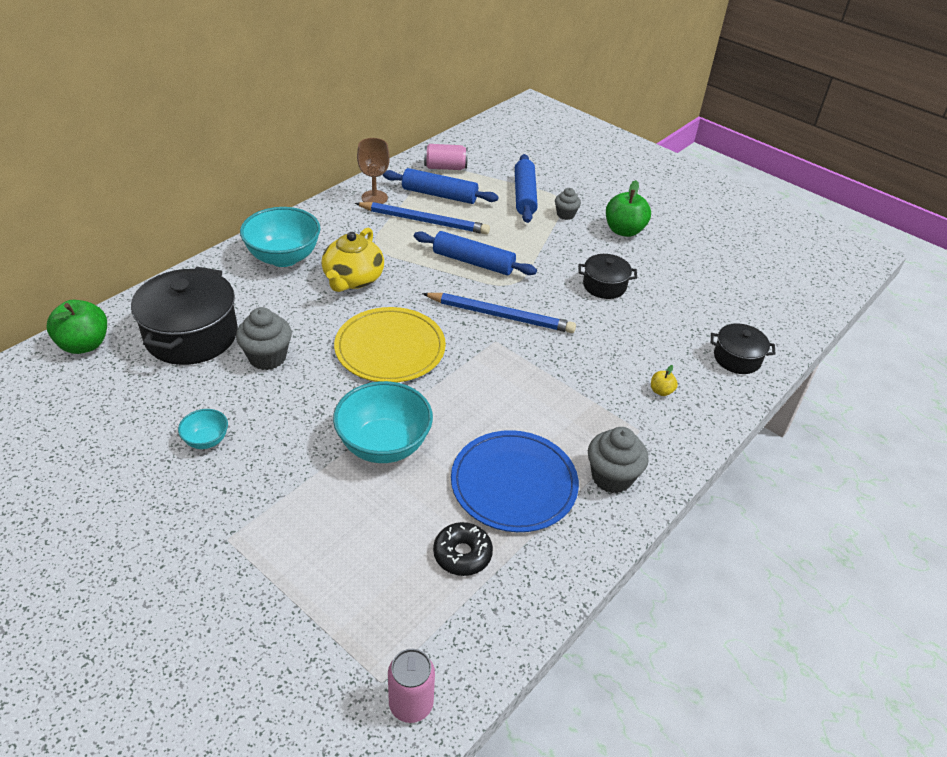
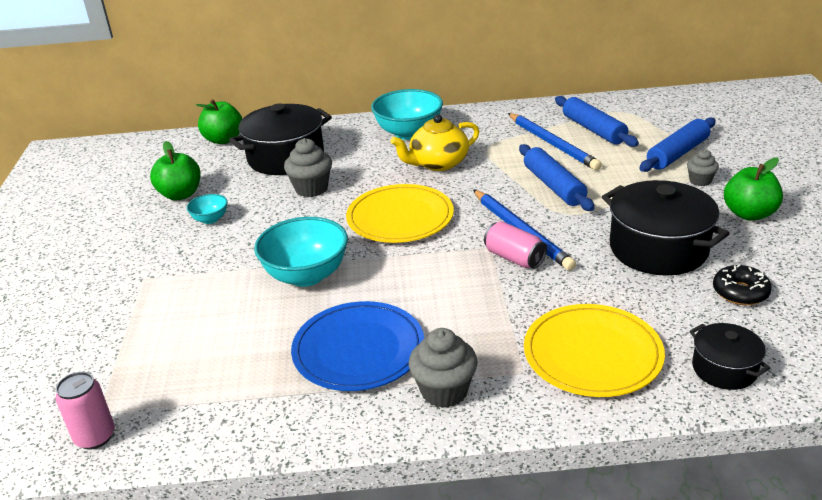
camera: 50 degrees right, 10 degrees down
brown goblet [357,138,390,204] -> none
pink can [424,144,468,170] -> pink can moved to [484,221,547,269]
black donut [433,522,493,576] -> black donut moved to [713,264,772,305]
black pot [578,254,637,299] -> black pot [602,180,730,276], size x1.86
yellow apple [651,365,678,396] -> yellow plate [524,304,665,397]
none -> green apple [150,141,201,200]

